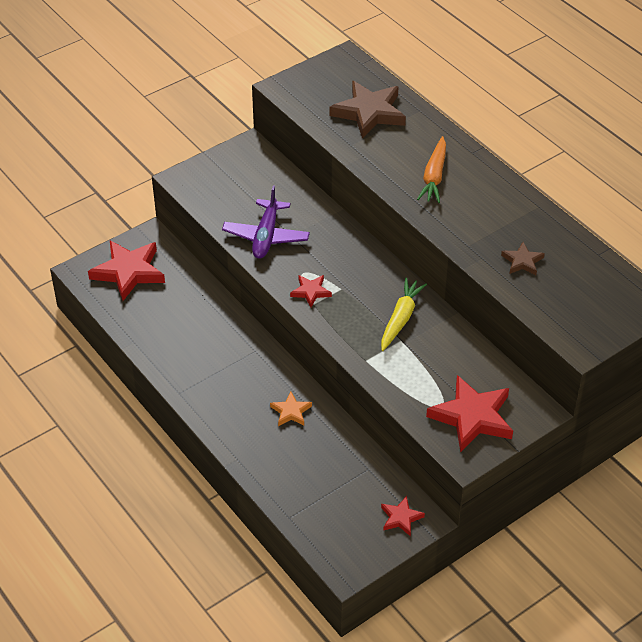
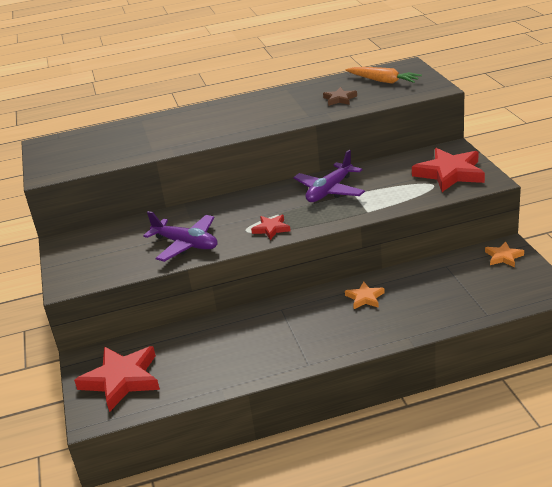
camera: 65 degrees left, 15 degrees down
brown star [330,81,406,139] -> none
yellow carrot [381,278,427,351] -> purple plane [293,150,365,202]
red star [381,496,425,536] -> orange star [485,242,524,267]
orange carrot [417,136,446,203] -> orange carrot moved to [346,67,422,84]

